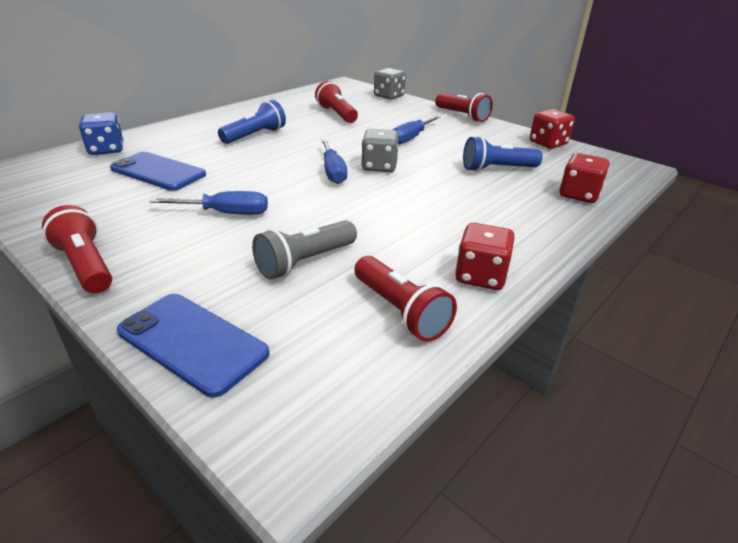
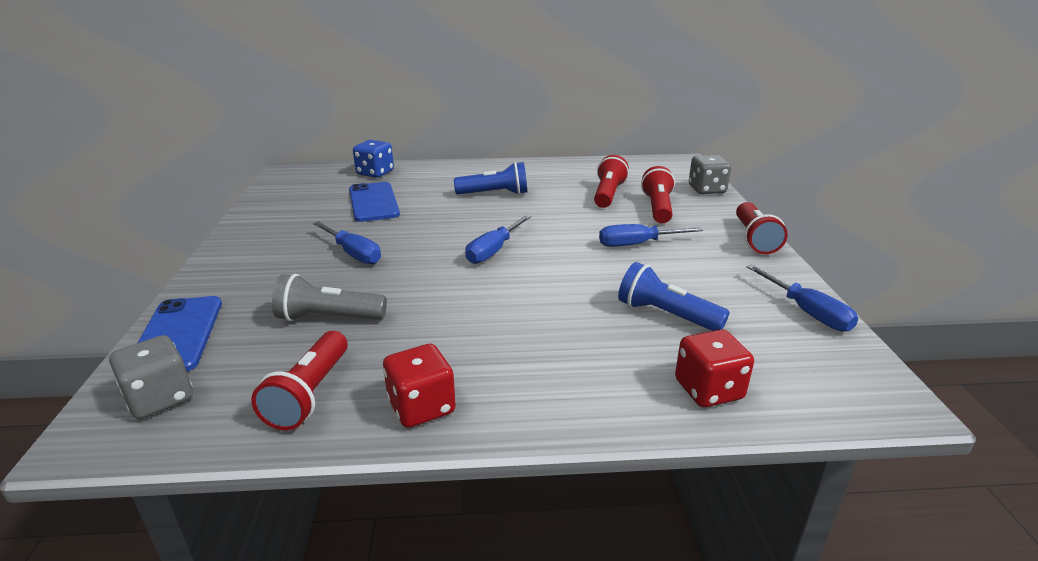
camera: 45 degrees right, 5 degrees down
red flashlight [42,205,112,294] -> red flashlight moved to [641,166,675,223]
grey dice [361,129,399,172] -> grey dice moved to [109,335,193,419]
red dice [530,109,575,149] -> blue screwdriver [746,264,858,332]

